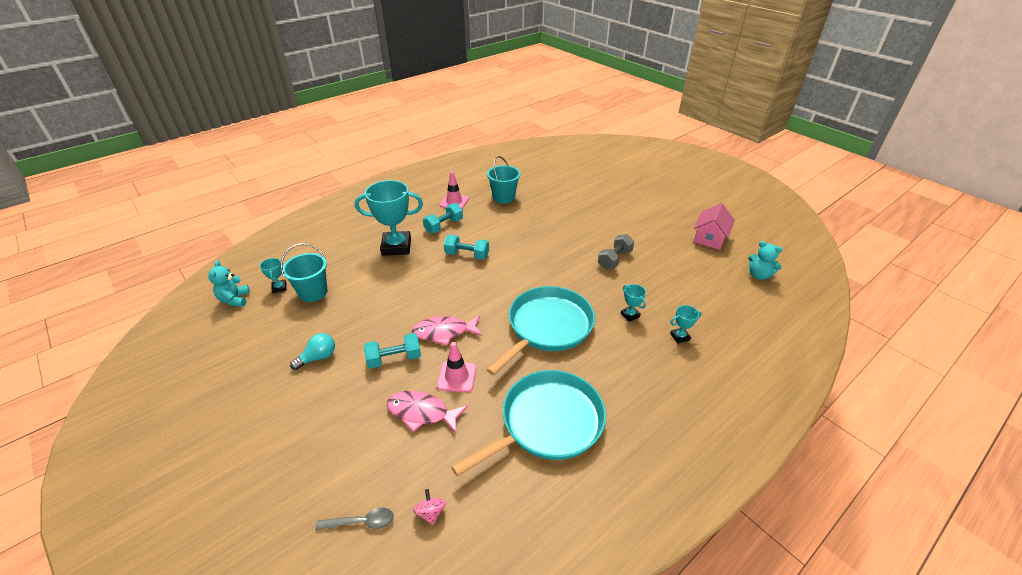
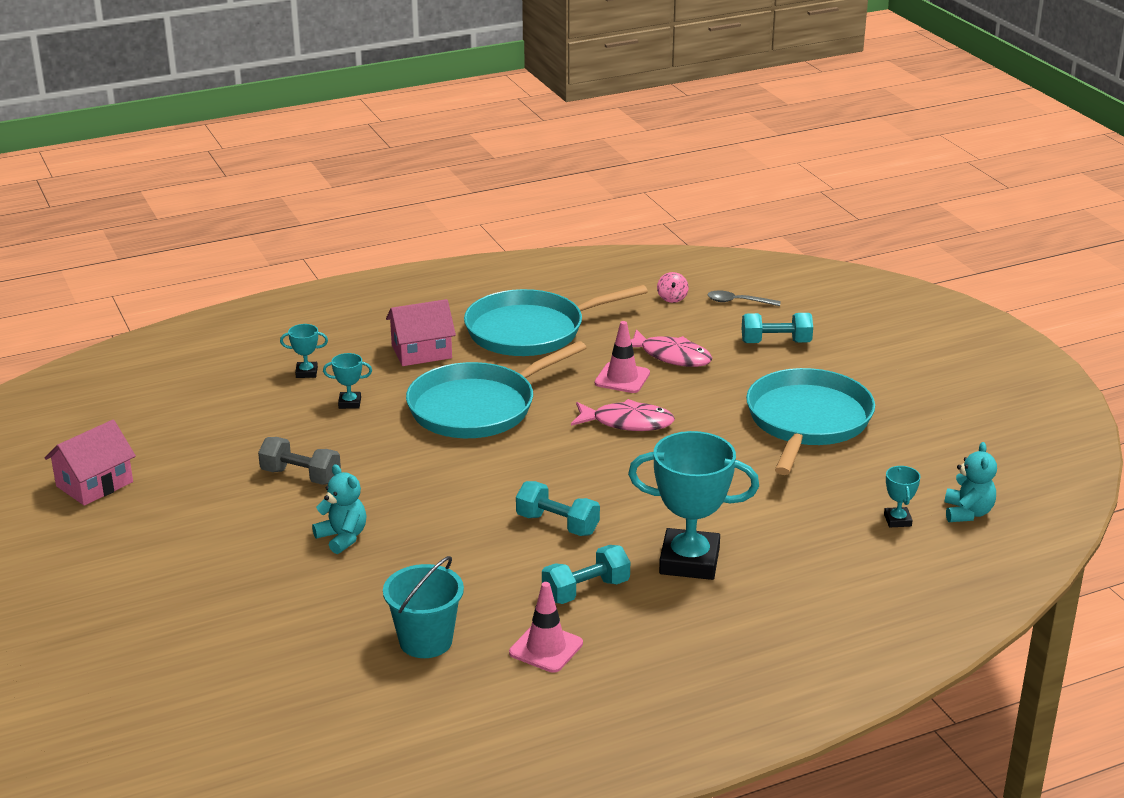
camera: 165 degrees left, 10 degrees down
turquoise bucket [281,243,327,302] -> none
turquoise light bulb [290,333,335,370] -> turquoise pan [746,368,875,475]
turquoise dumbbell [364,333,421,368] -> turquoise dumbbell moved to [742,313,813,343]
grey dumbbell [598,234,634,269] -> grey dumbbell turned 60 degrees clockwise [258,437,341,485]
turquoise trophy [621,284,646,322] -> turquoise trophy turned 75 degrees counterclockwise [323,353,372,409]
turquoise teddy bear [748,241,783,280] -> turquoise teddy bear moved to [312,464,366,554]
none -> pink house [386,299,456,366]

